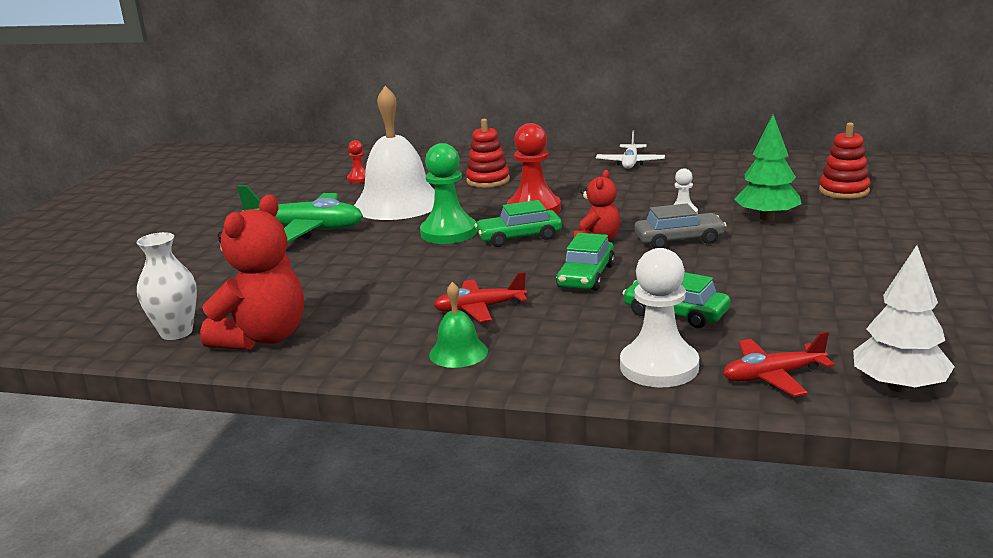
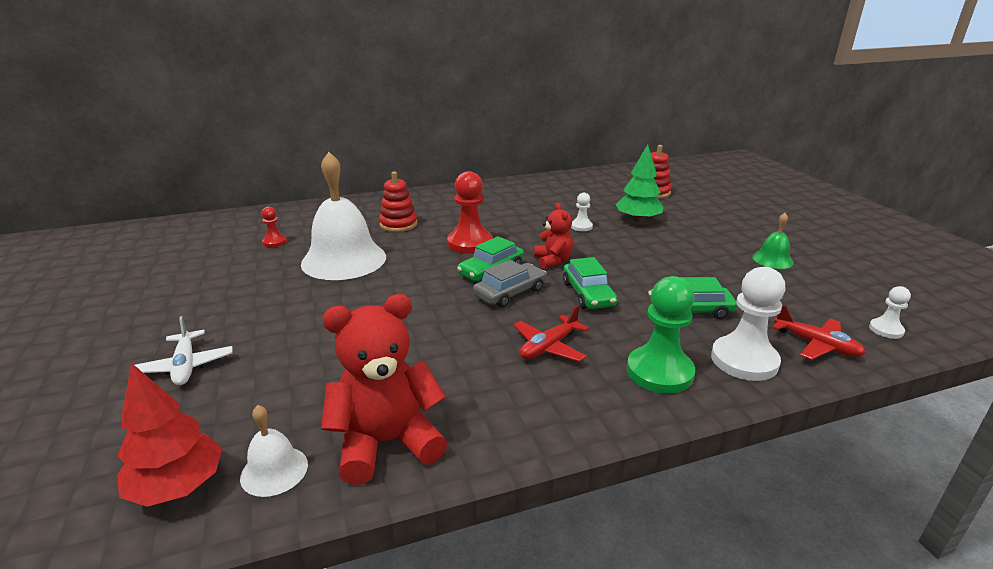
camera: 35 degrees left, 5 degrees up
white vase [137,232,197,340] -> white bell [240,405,308,497]
red teddy bear [200,195,304,350] -> red teddy bear turned 105 degrees counterclockwise [321,294,447,485]
green plane [237,185,363,243] -> none
green pawn [420,143,477,244] -> green pawn moved to [627,276,695,394]
green bell [429,282,488,368] -> green bell moved to [752,213,794,269]
white plane [596,131,665,169] -> white plane moved to [135,316,233,385]
grey car [634,203,727,248] -> grey car moved to [473,260,546,308]
red plane [723,332,834,397] -> red plane turned 90 degrees counterclockwise [772,304,866,360]
white tree [853,245,955,392] -> white pawn [869,286,911,339]
none -> red tree [117,363,222,507]

